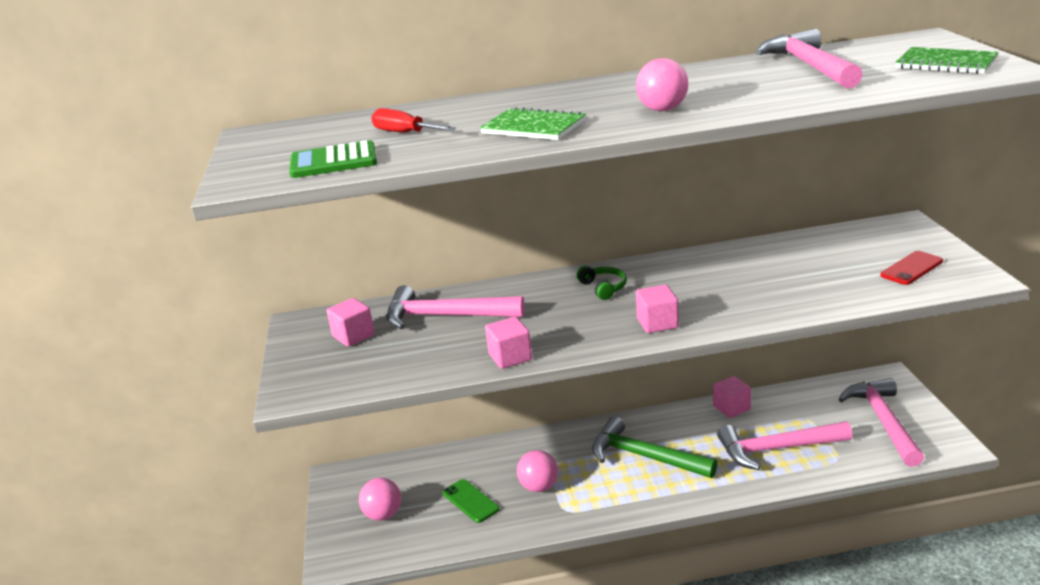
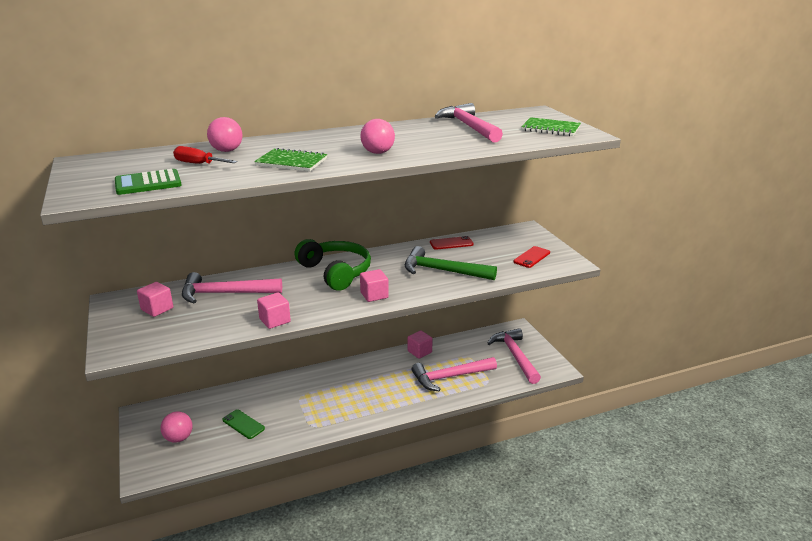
camera: 15 degrees left, 0 degrees up
pink ball [517,450,558,492] -> pink ball moved to [207,117,242,152]
green headphones [576,266,627,300] -> green headphones [295,239,371,291], size x2.20
green hammer [592,417,717,478] -> green hammer moved to [405,246,497,280]
none -> red phone [430,236,474,250]

